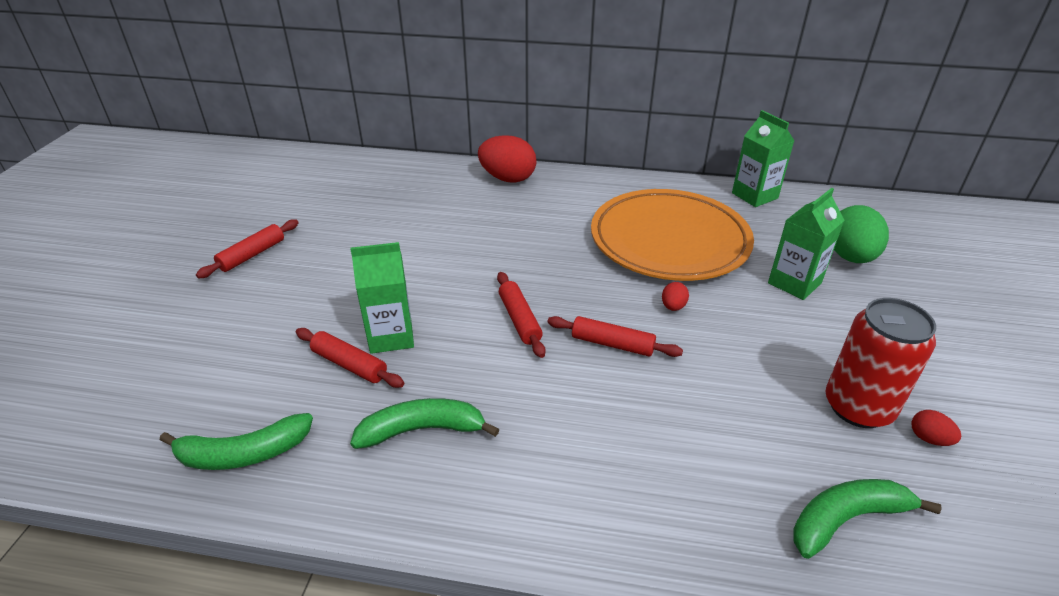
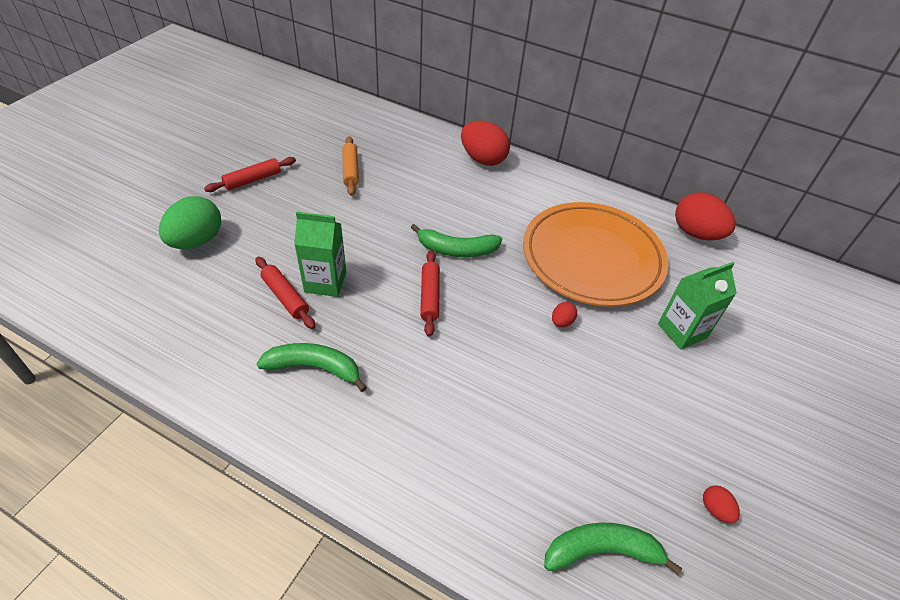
camera: 15 degrees right, 10 degrees up
green banana [160,413,313,470] -> green banana moved to [411,224,502,257]
red rolling pin [547,316,683,357] -> none
green carton [732,110,794,207] -> red egg [675,192,735,240]
red can [826,298,936,428] -> none
green egg [834,205,889,263] -> green egg moved to [159,196,221,249]
none -> orange rolling pin [342,136,359,196]

